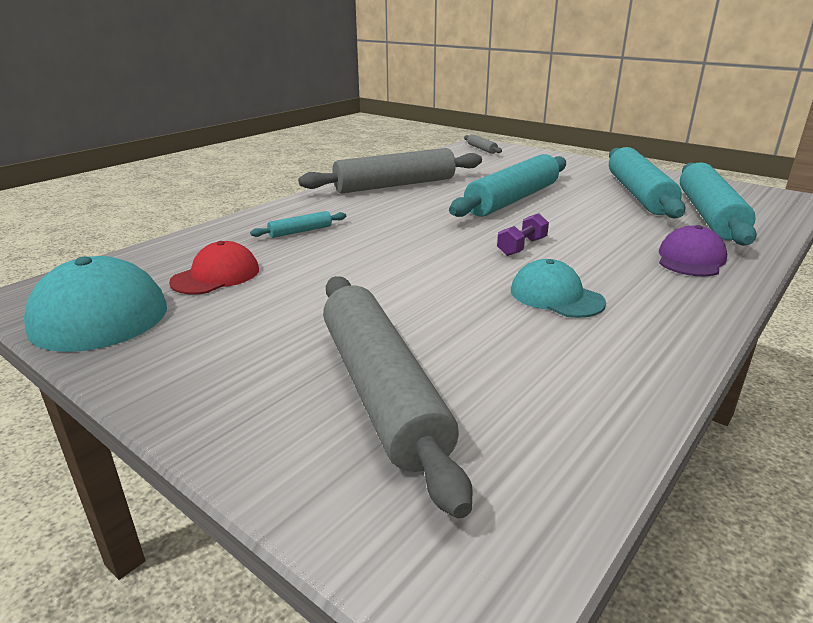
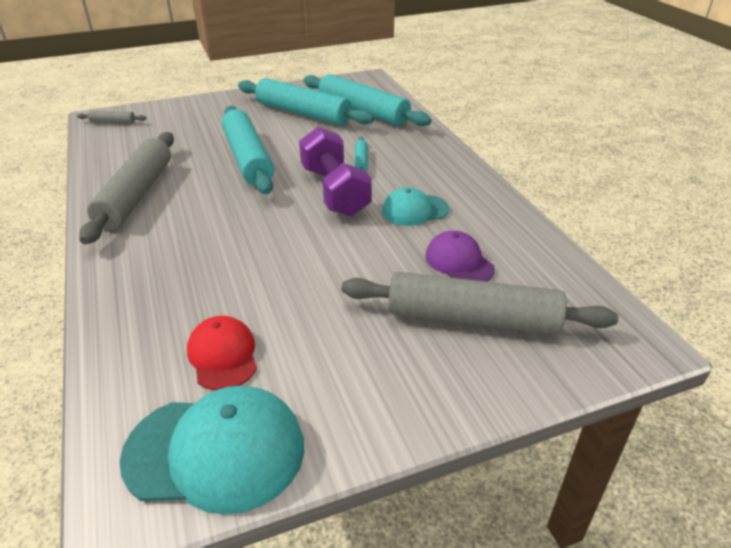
camera: 60 degrees left, 10 degrees up
turquoise rolling pin [250,211,346,238] -> turquoise rolling pin moved to [355,137,368,171]
purple dumbbell [497,213,549,256] -> purple dumbbell [299,126,372,217], size x2.18
purple cap [659,225,727,276] -> purple cap moved to [426,231,495,282]

